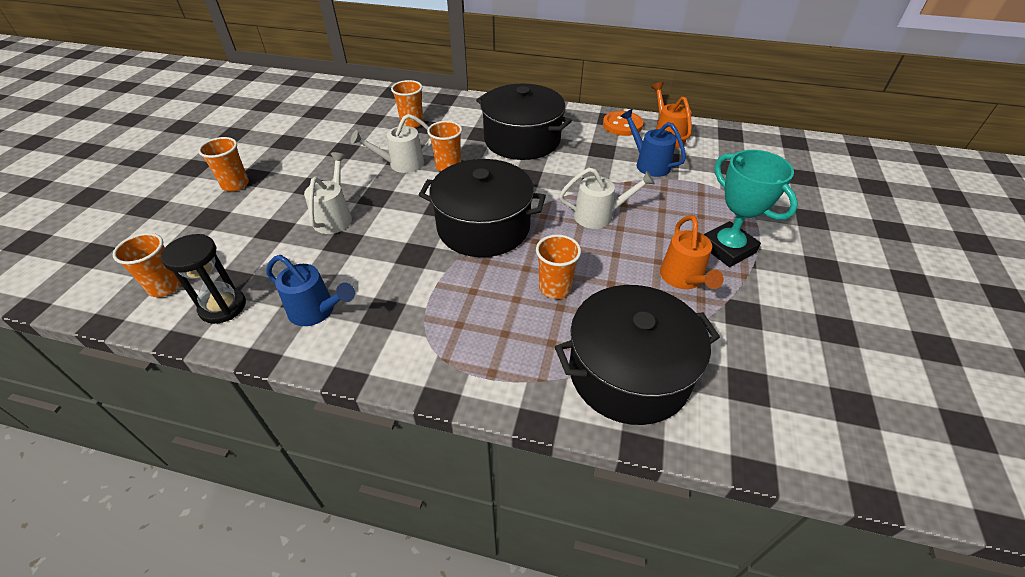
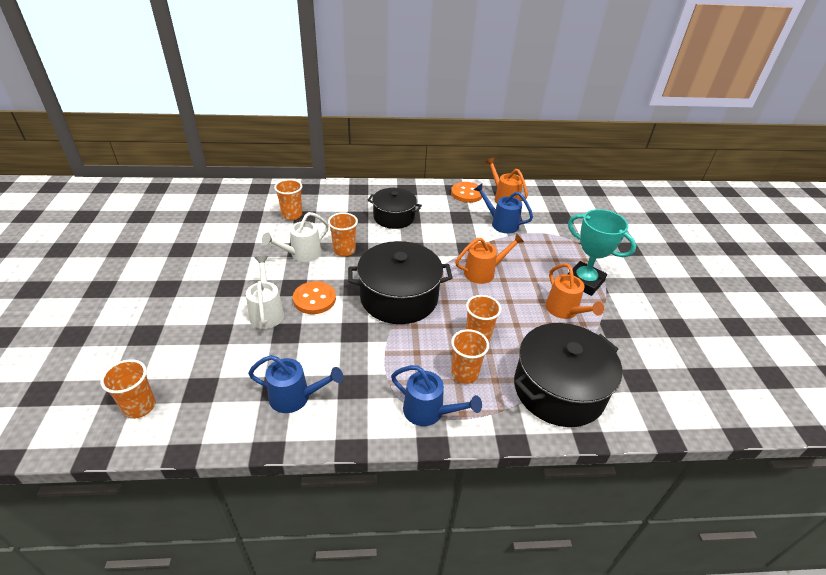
camera: 20 degrees left, 5 degrees down
black hourglass [161,234,246,324] -> none
orange cup [198,137,249,191] -> orange cup moved to [451,329,489,384]
black pot [476,84,572,160] -> black pot [368,188,422,229], size x0.64
white watering can [559,168,655,229] -> orange watering can [455,233,524,284]
none -> orange button [293,281,336,314]
none -> blue watering can [391,365,482,426]

